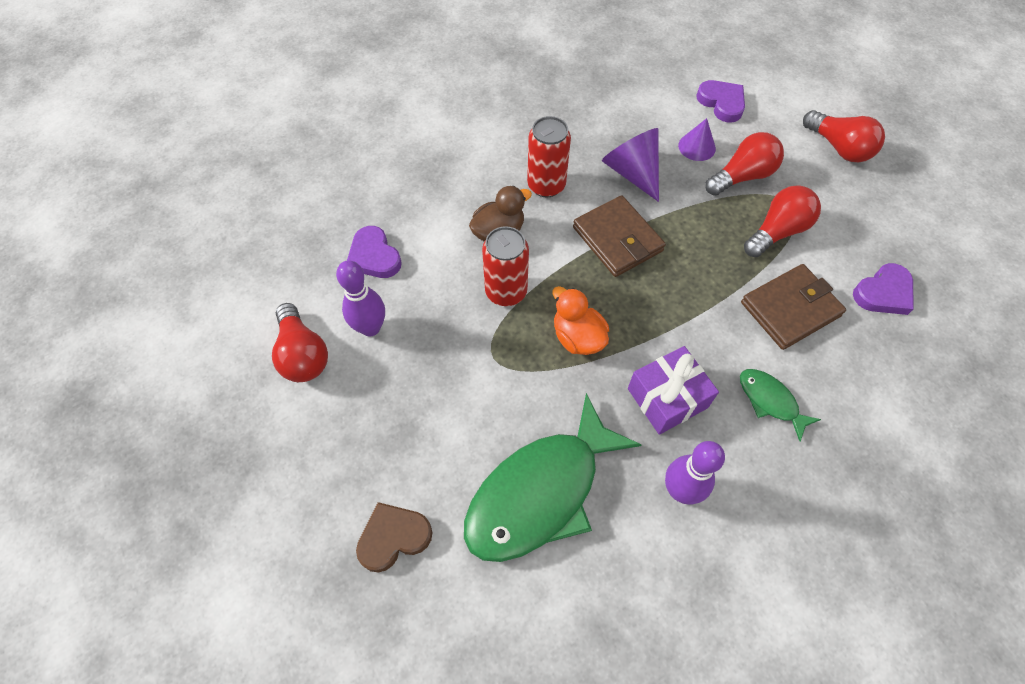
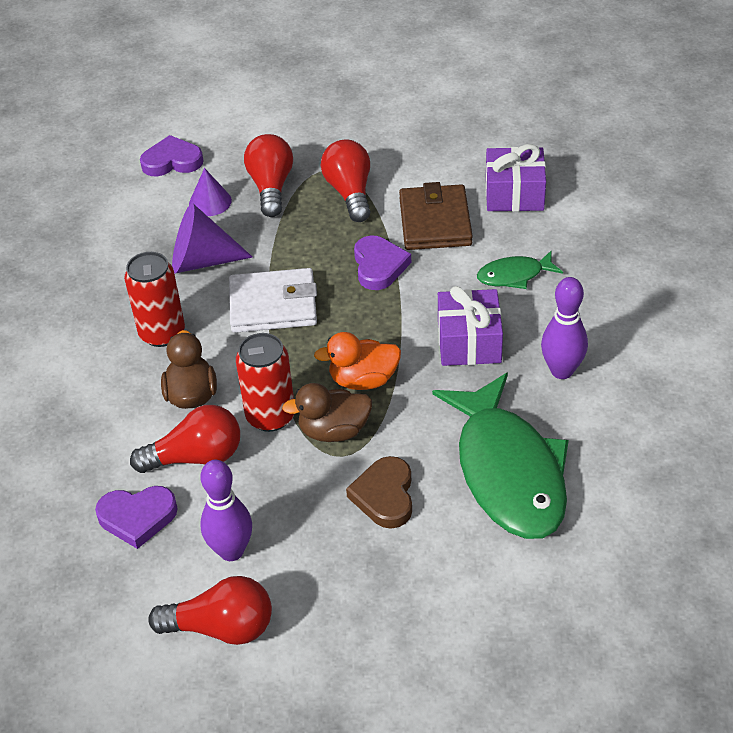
camera: 60 degrees left, 15 degrees down
brown heart [356,502,433,572] -> brown heart moved to [346,456,412,529]
brown wallet [573,195,666,277] -> white wallet [229,268,317,333]
red light bulb [803,110,885,162] -> red light bulb moved to [130,405,240,473]
purple heart [853,263,914,315] -> purple heart moved to [354,236,411,290]
none -> brown duck [282,383,372,442]
none -> purple gift [486,144,546,211]

